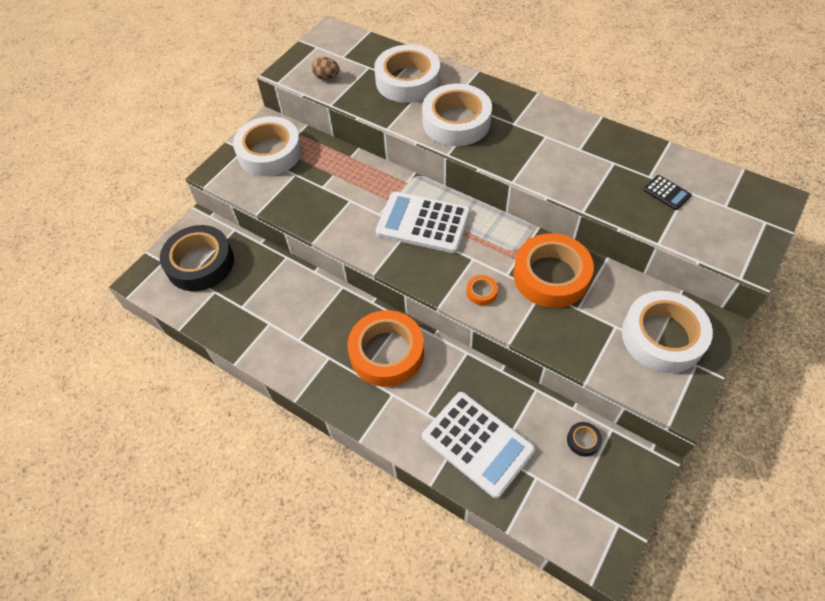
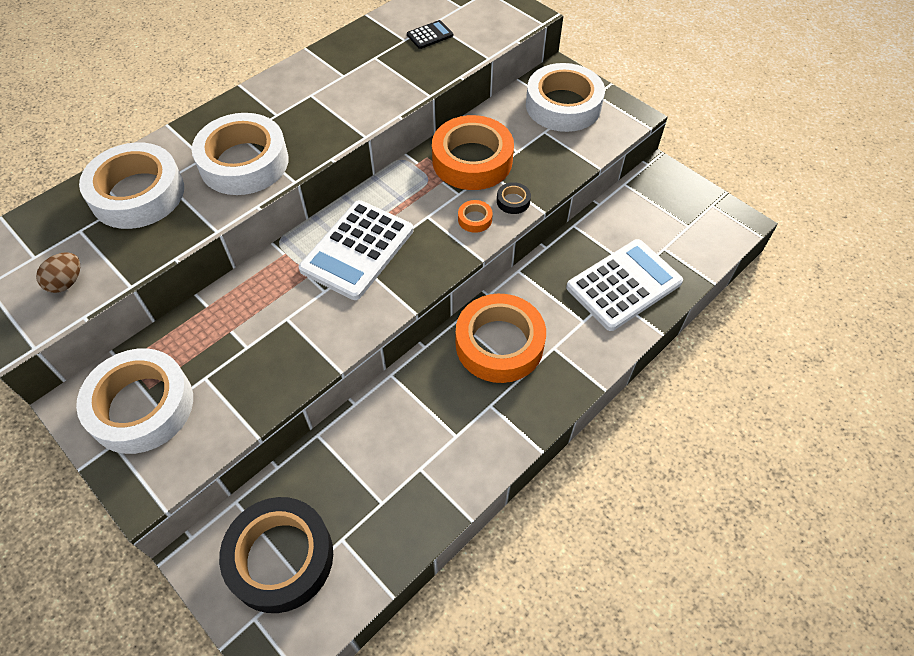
camera: 80 degrees left, 0 degrees up
black tape [567,422,602,457] -> black tape moved to [497,182,531,214]

